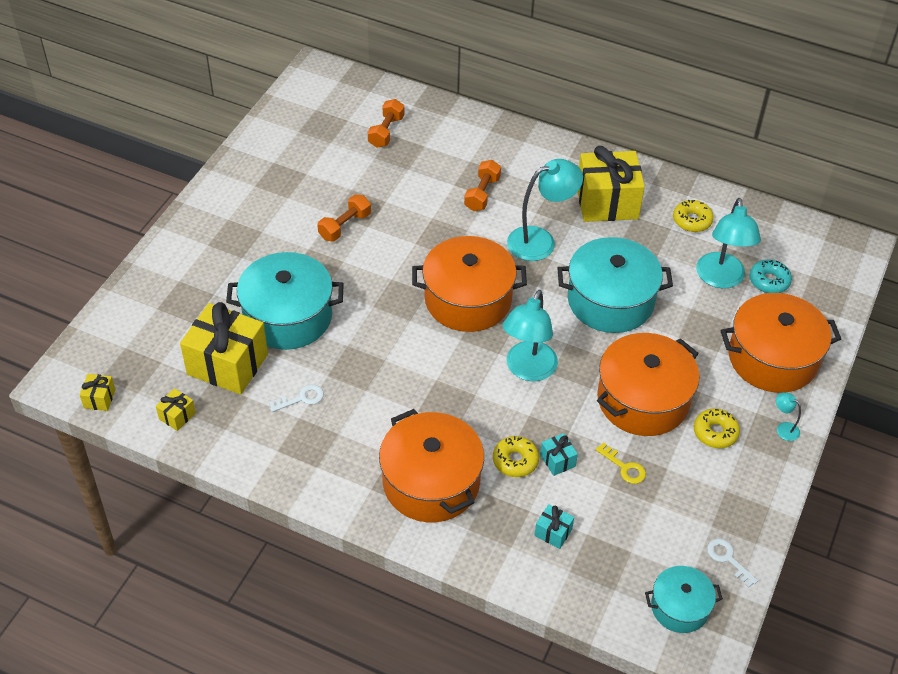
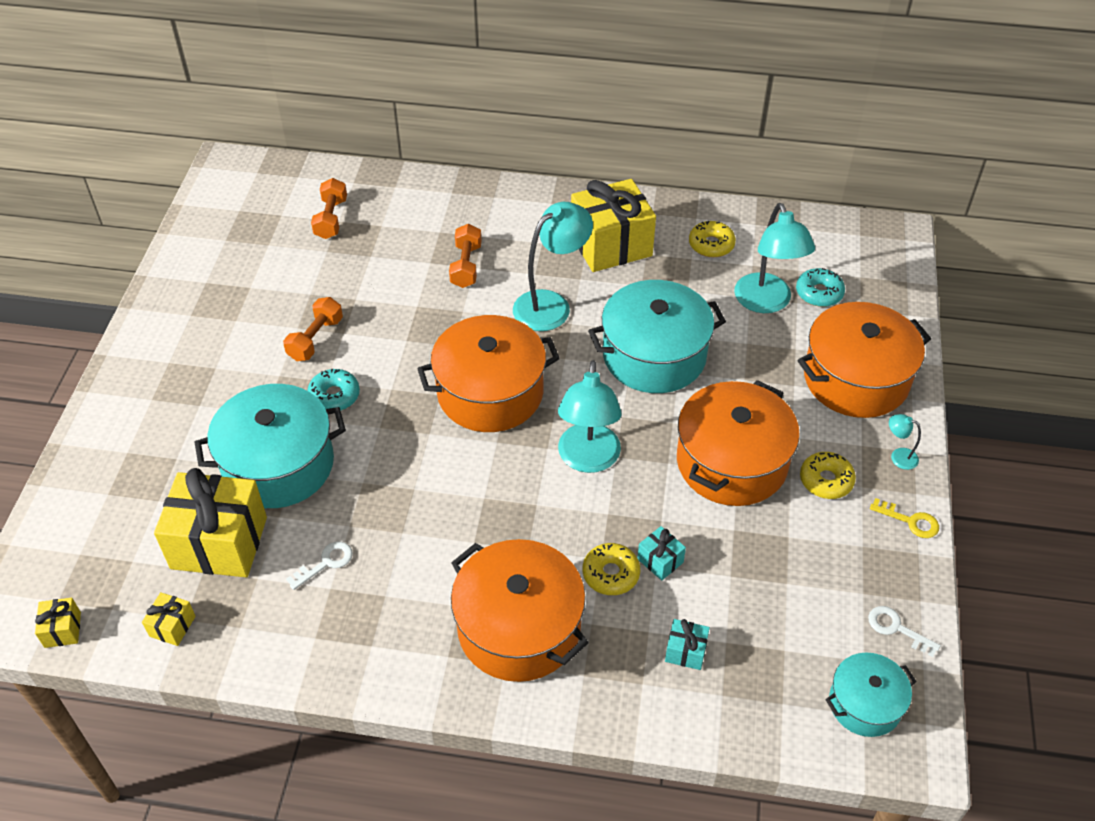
camera: 15 degrees left, 0 degrees up
yellow key [596,443,646,484] -> yellow key moved to [870,498,939,538]
none -> turquoise donut [307,369,360,411]

